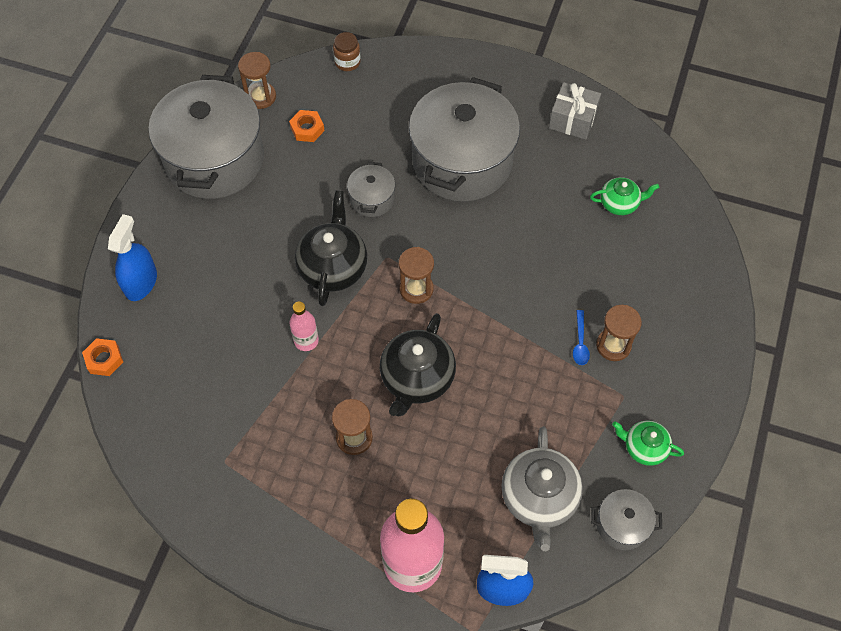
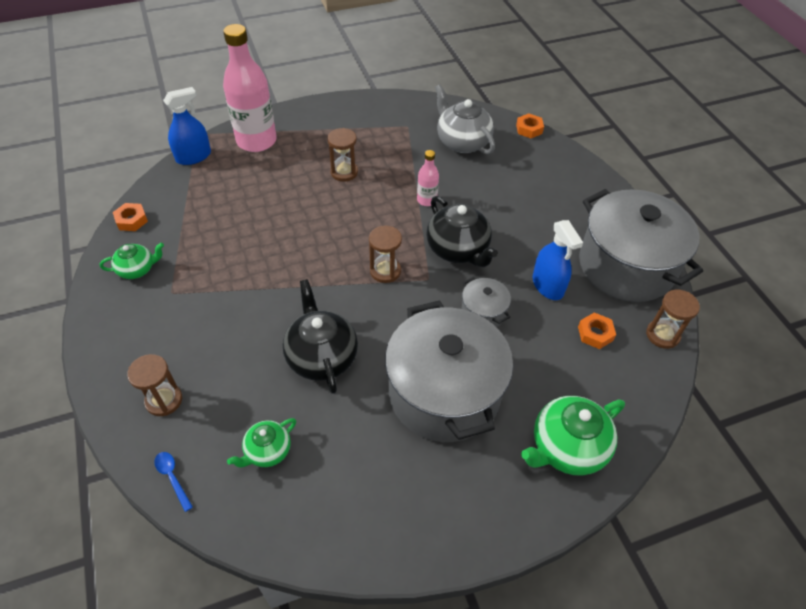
camera: 140 degrees right, 10 degrees down
blue spray bottle [108,214,157,301] -> blue spray bottle moved to [533,220,583,300]
brown jar [333,32,361,71] -> none
black teapot [380,313,456,416] -> black teapot moved to [283,279,358,394]
grey teapot [501,427,583,551] -> grey teapot moved to [435,84,495,154]
grey gift [549,82,601,140] -> none
blue spoon [573,310,590,365] -> blue spoon moved to [154,452,193,512]
grey pot [591,489,662,550] -> orange nut [113,203,148,231]
brown hourglass [596,305,642,361] -> brown hourglass moved to [127,354,182,416]
none -> green teapot [521,396,625,475]

